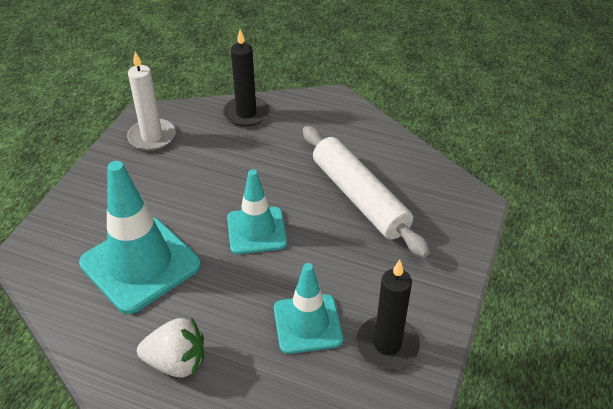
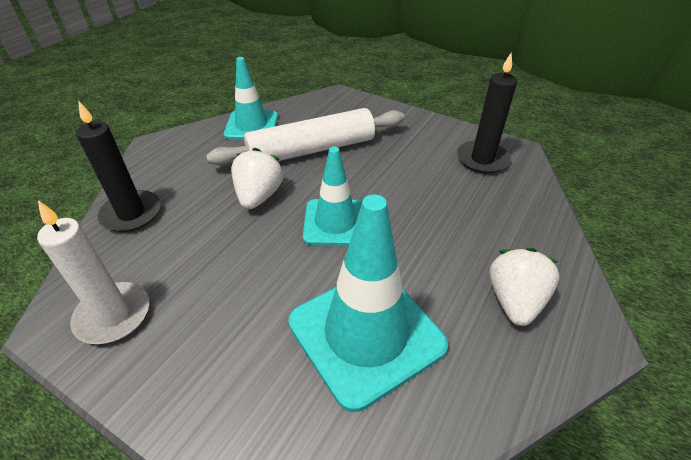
camera: 80 degrees left, 0 degrees up
turquoise traffic cone [274,263,343,354] -> turquoise traffic cone moved to [224,57,278,139]
none -> white strawberry [231,148,283,209]

